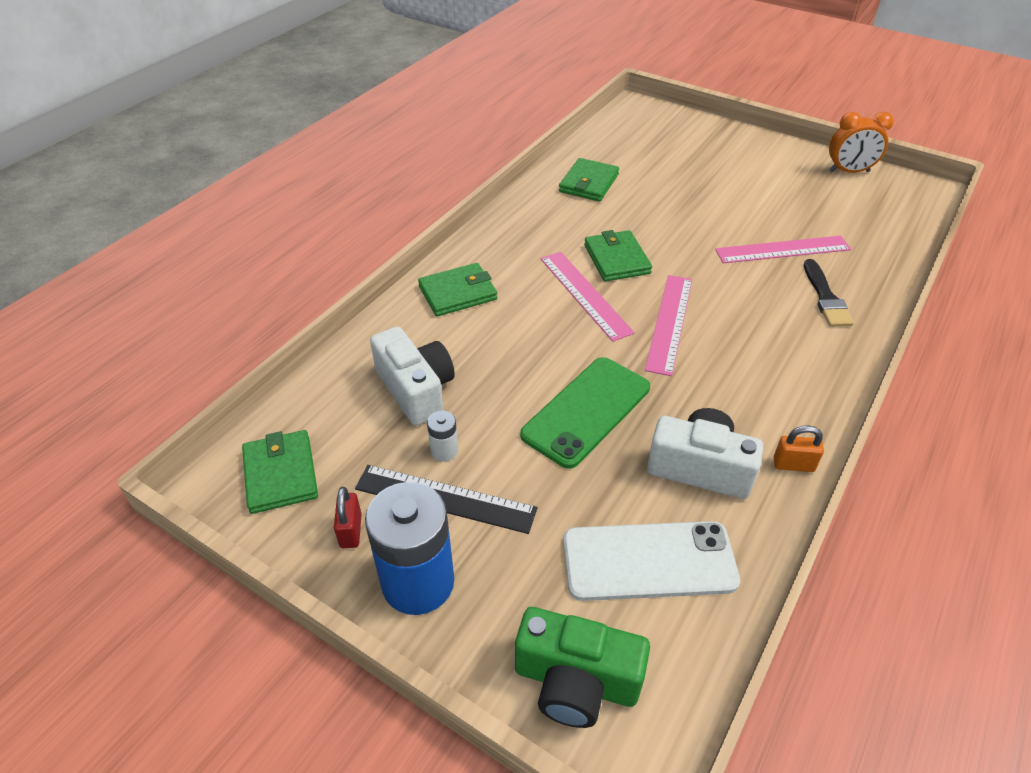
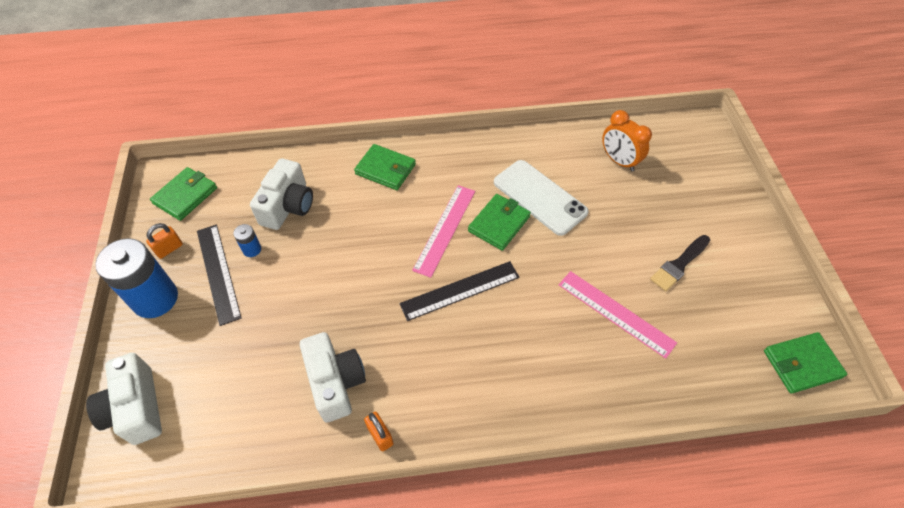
camera: 50 degrees right, 10 degrees up
red padlock [334,487,362,548] -> orange padlock [146,223,183,259]
white battery [427,411,458,462] -> blue battery [233,224,261,257]
green camera [515,607,650,728] -> white camera [86,353,162,445]
green phone [520,357,650,469] -> none
green wallet [559,158,619,202] -> green wallet moved to [764,332,847,394]
white phone [563,521,740,601] -> white phone moved to [494,160,589,236]
pink ruler [645,275,692,376] -> black ruler [399,261,519,321]
black brush [804,259,854,327] -> black brush moved to [650,235,710,292]
orange clock [829,112,894,173] -> orange clock moved to [602,110,652,171]

